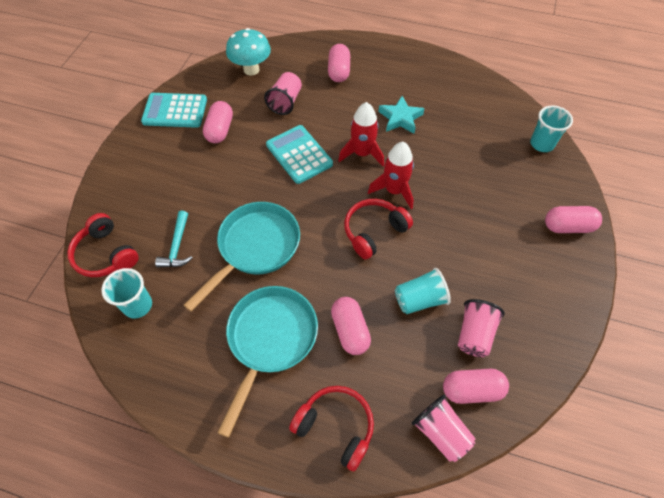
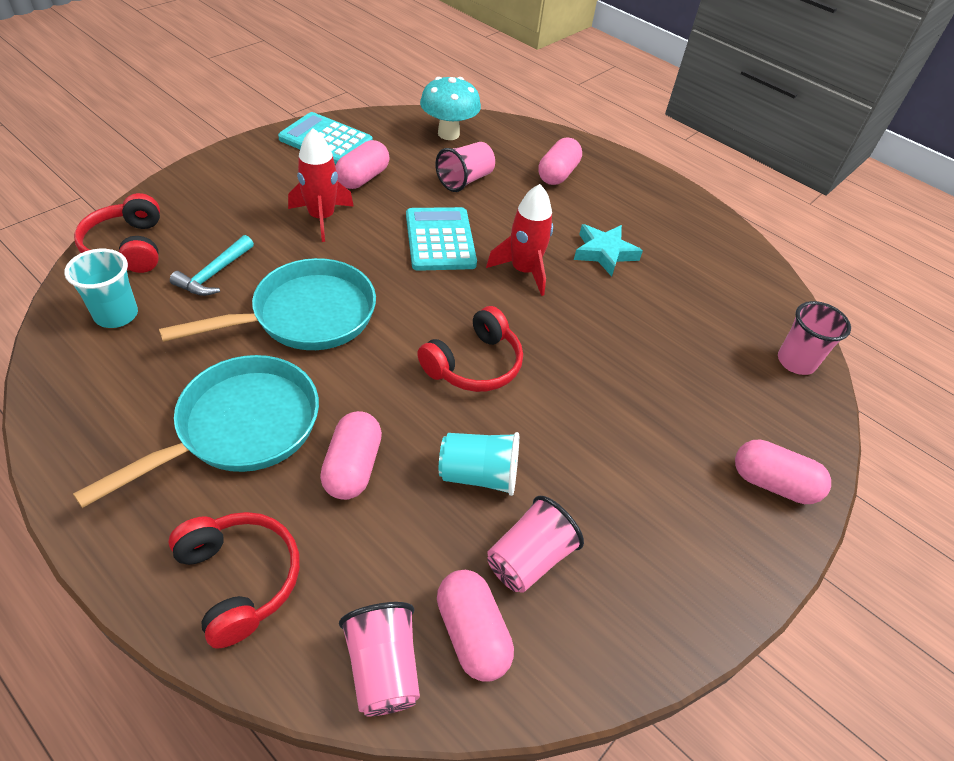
camera: 20 degrees right, 10 degrees down
red headphones [344,199,413,259] -> red headphones turned 150 degrees clockwise [417,306,523,392]
red rocket [368,142,414,209] -> red rocket moved to [288,128,354,242]
pink capsule [443,369,509,404] -> pink capsule turned 45 degrees clockwise [437,570,514,681]
turquoise cup [530,105,573,152] -> pink cup [778,301,851,375]

